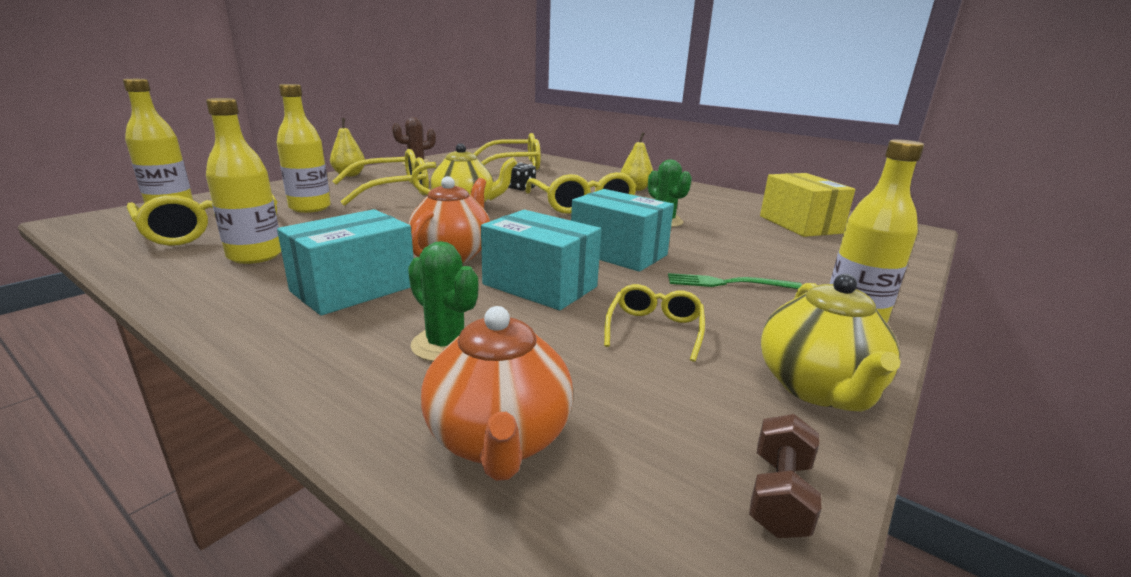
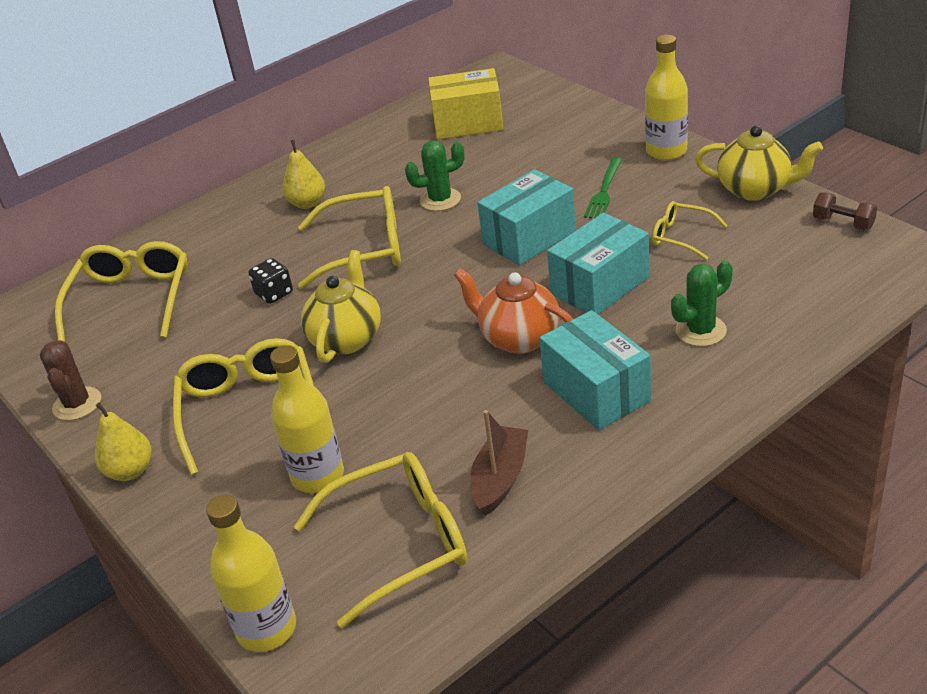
camera: 70 degrees left, 15 degrees up
yellow bottle [206,98,281,264] -> brown boat [470,410,528,516]
orange teapot [421,306,573,481] -> none

